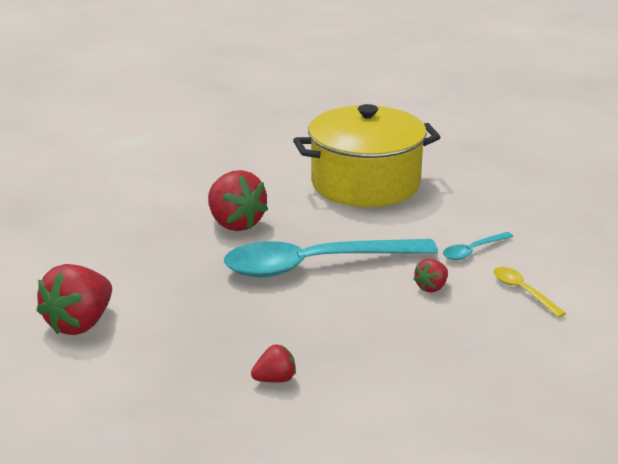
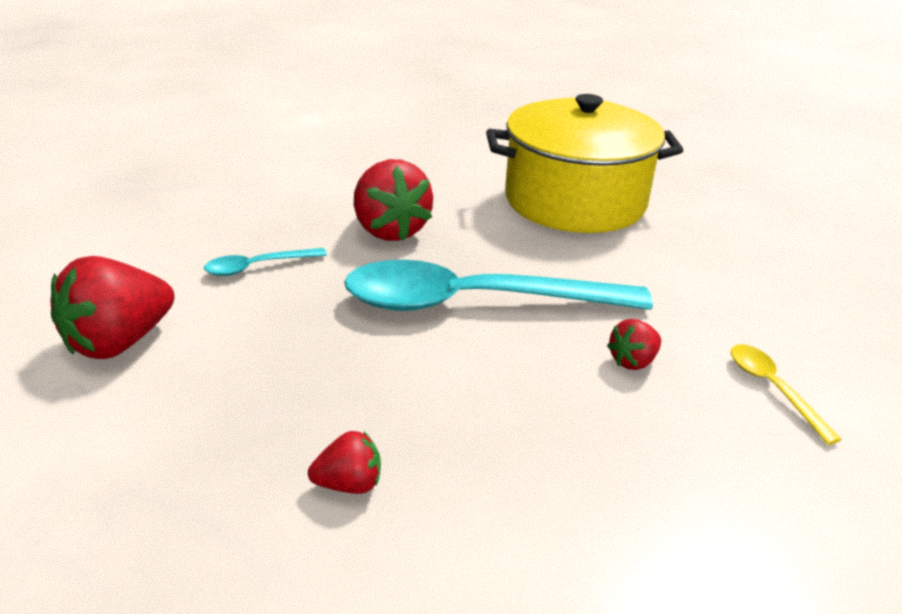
camera: 10 degrees right, 5 degrees up
turquoise spoon [443,232,513,260] -> turquoise spoon moved to [204,248,327,276]

